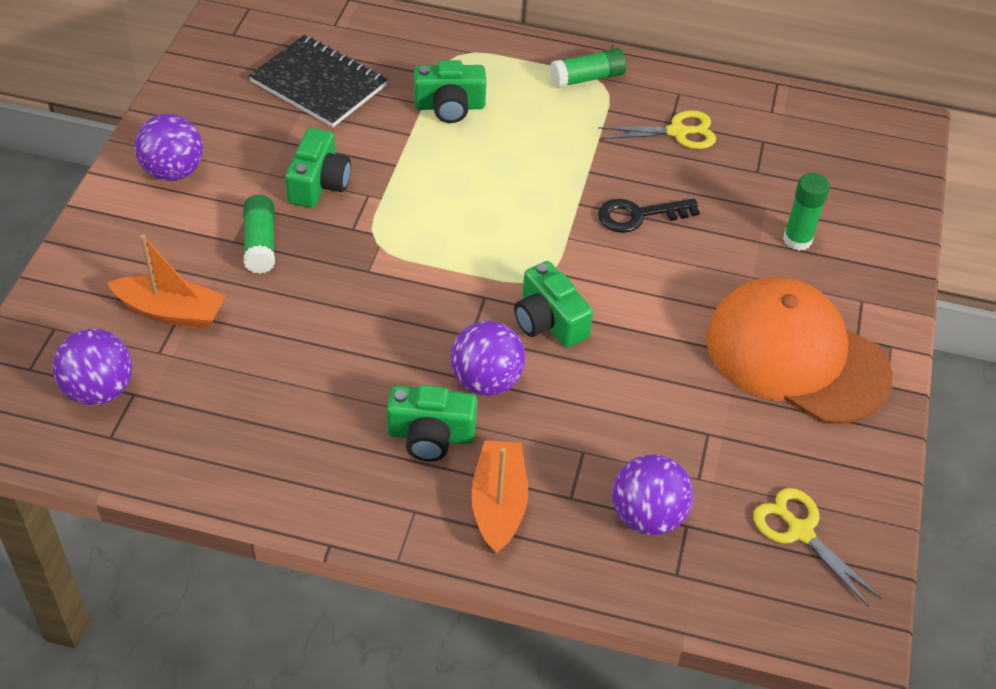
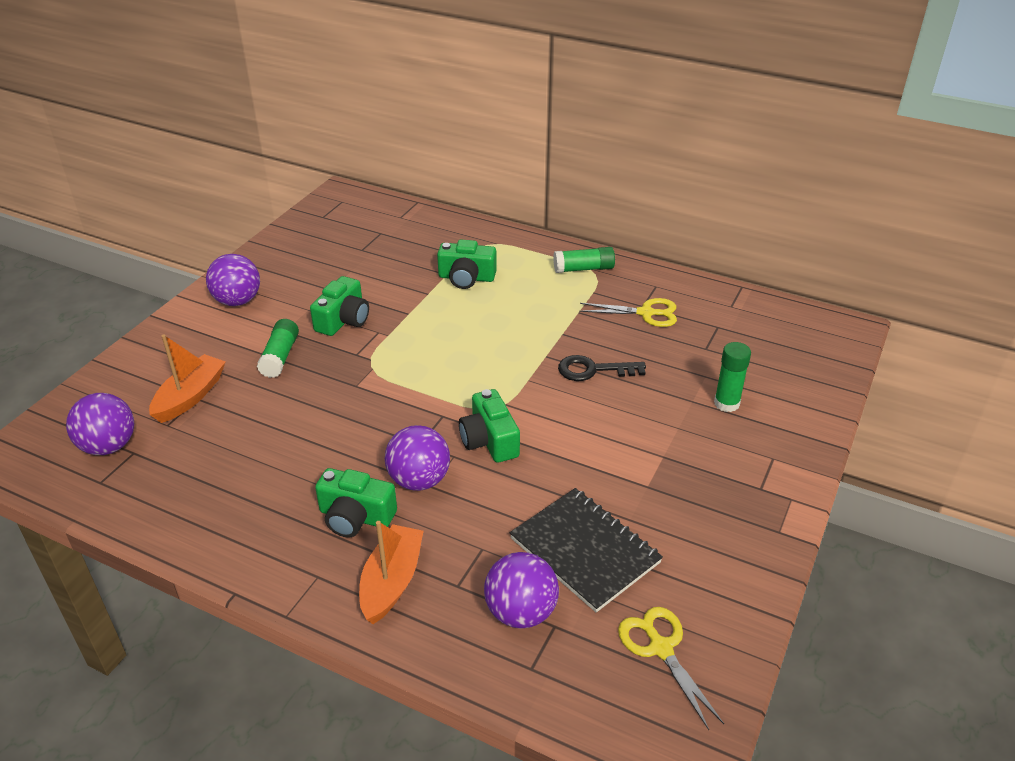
camera: 15 degrees right, 10 degrees down
orange boat [107,235,225,328] -> orange boat turned 90 degrees counterclockwise [149,334,226,423]
black notebook [249,35,387,127] -> black notebook moved to [510,488,663,613]
orange cap [706,277,893,424] -> none

